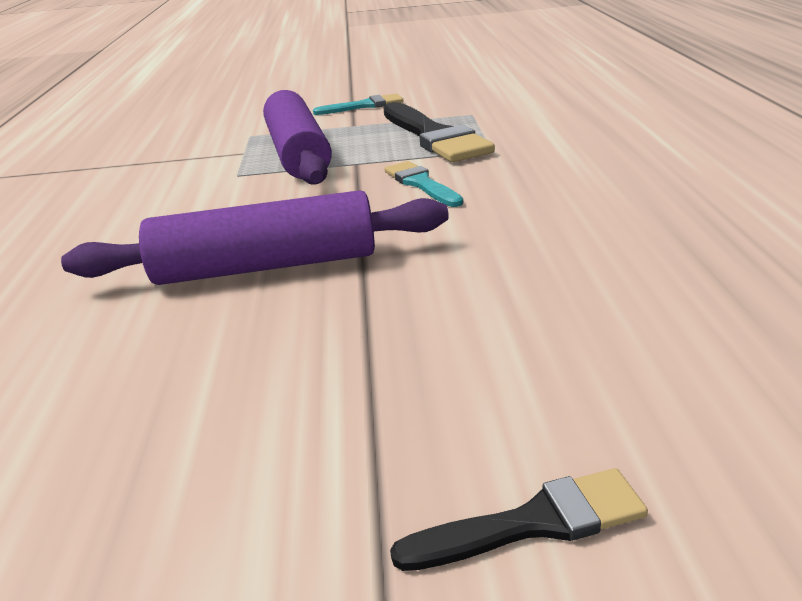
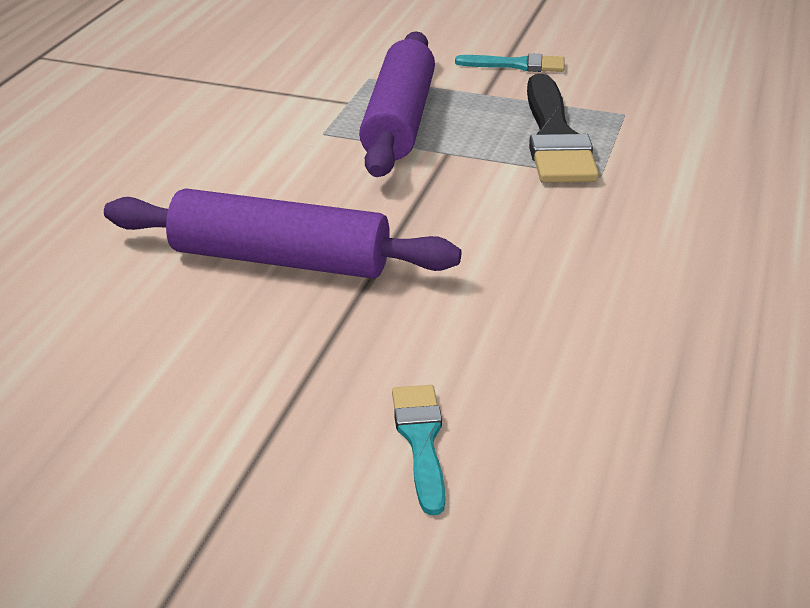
camera: 20 degrees right, 5 degrees up
turquoise brush [385,161,463,207] -> turquoise brush moved to [392,385,445,515]
black brush [390,468,648,571] -> none

